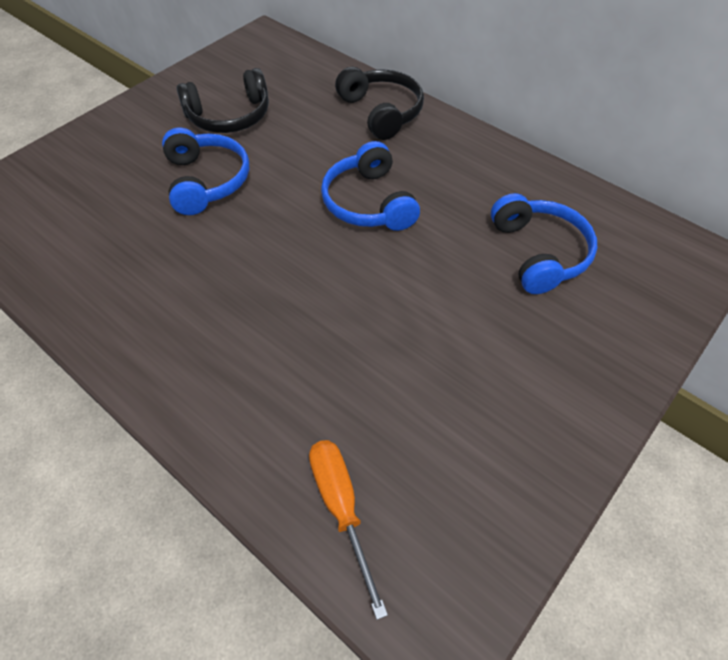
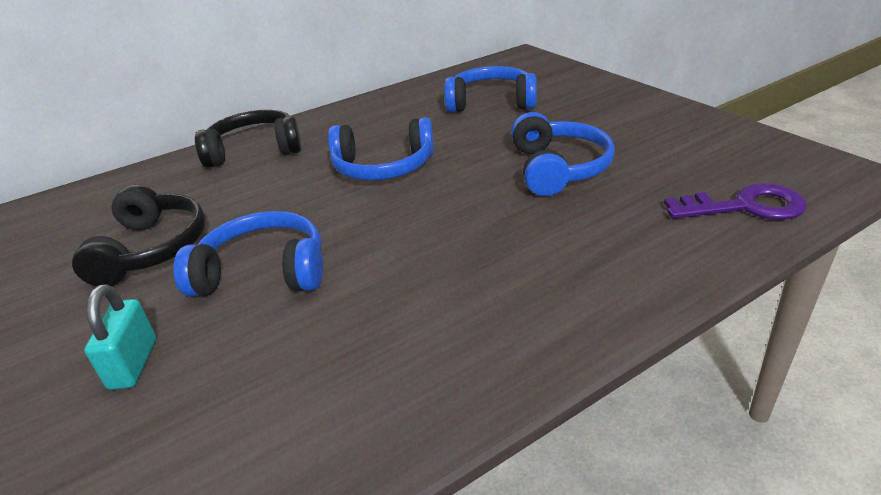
camera: 70 degrees left, 20 degrees down
orange screwdriver [309,440,388,620] -> purple key [664,183,807,220]
none -> turquoise padlock [84,284,156,390]
none -> blue headphones [511,112,615,196]

